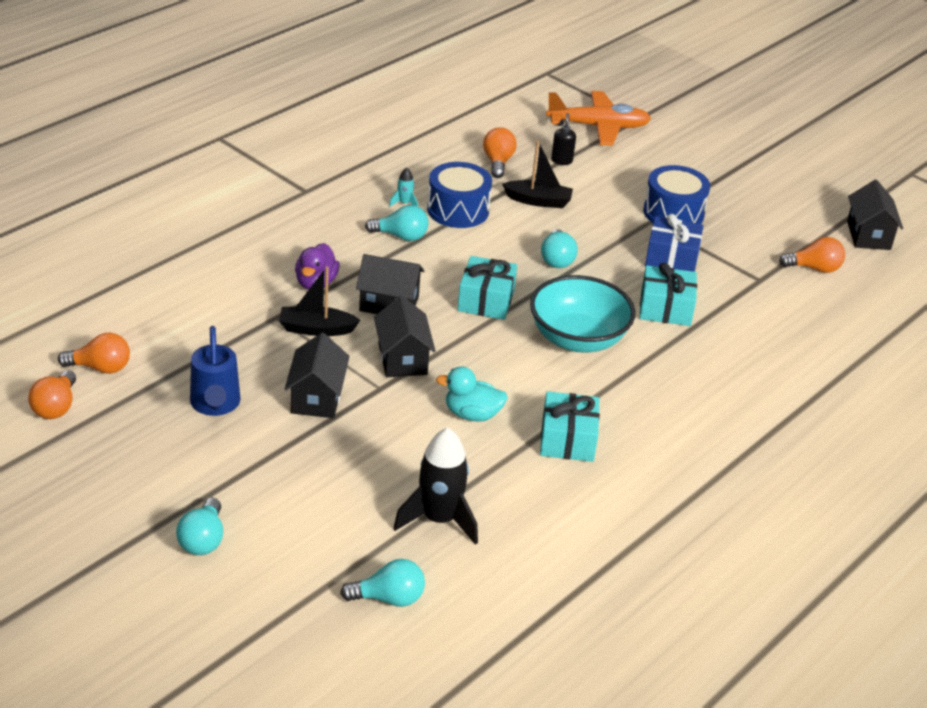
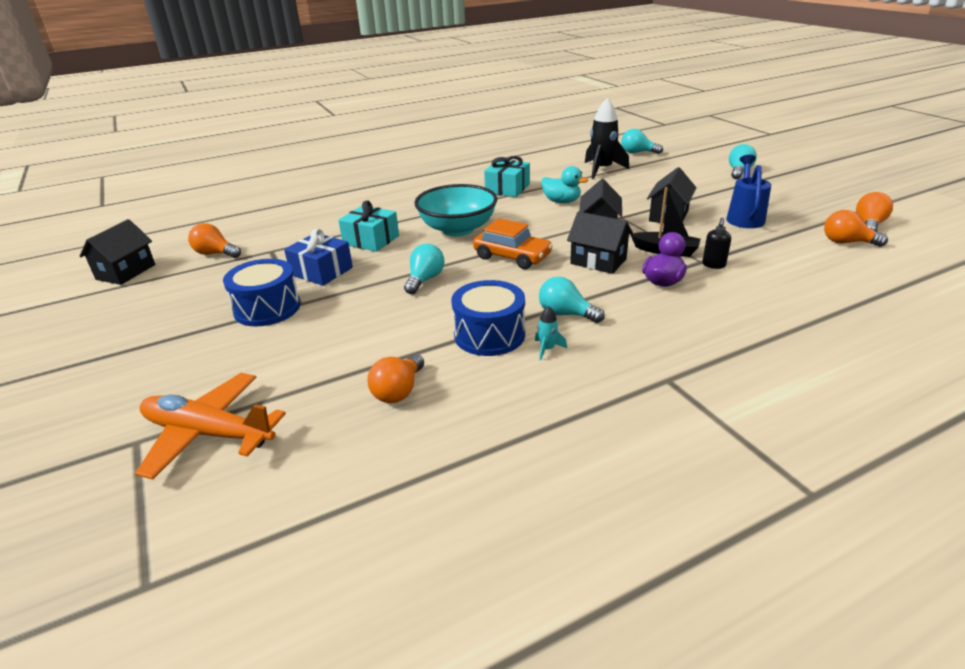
camera: 155 degrees left, 5 degrees down
turquoise gift [458,256,517,320] -> orange car [473,218,553,269]
black boat [502,140,573,208] -> none
black soap dispenser [551,113,576,165] -> black soap dispenser moved to [702,218,731,269]

